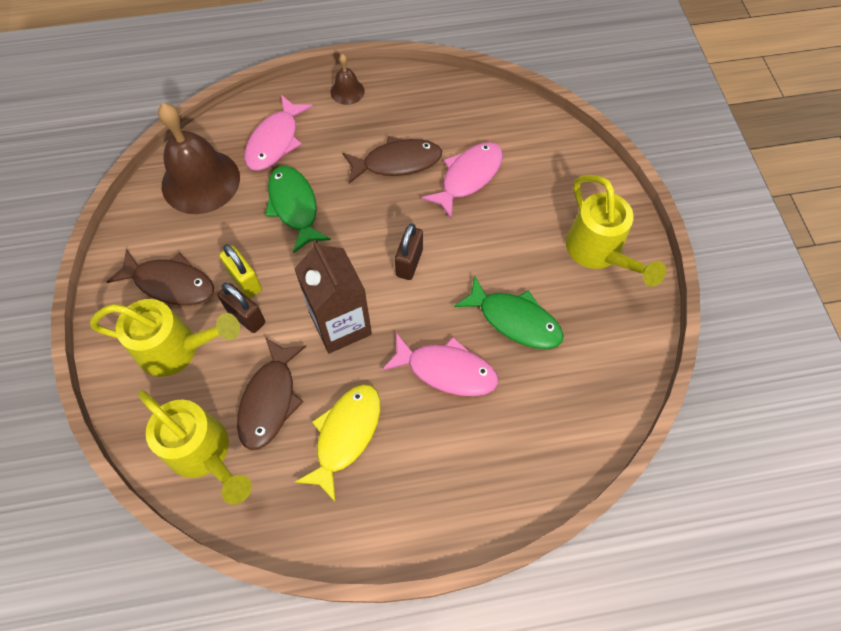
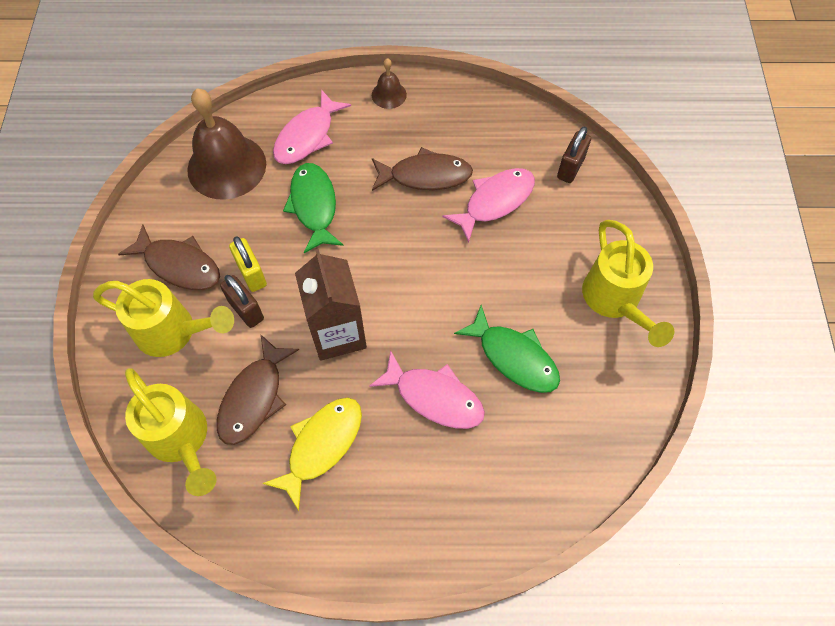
camera: 10 degrees right, 0 degrees up
brown padlock [395,224,423,280] -> brown padlock moved to [557,126,591,183]

